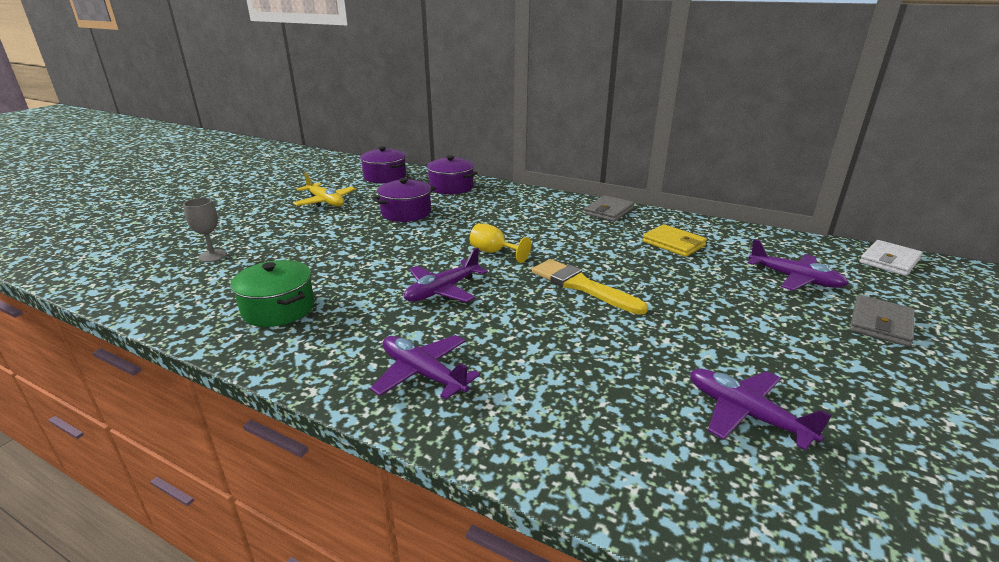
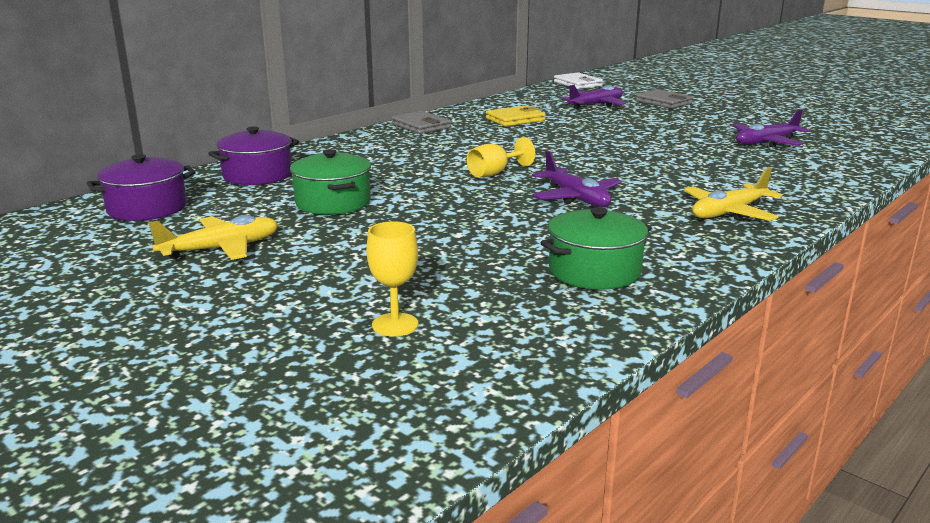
camera: 75 degrees left, 5 degrees down
grey goblet [183,198,227,262] -> yellow goblet [367,222,418,336]
purple plane [370,335,480,399] -> yellow plane [684,168,782,221]
purple pot [372,178,436,222] -> green pot [290,149,371,215]
yellow brush [532,259,648,315] -> none

